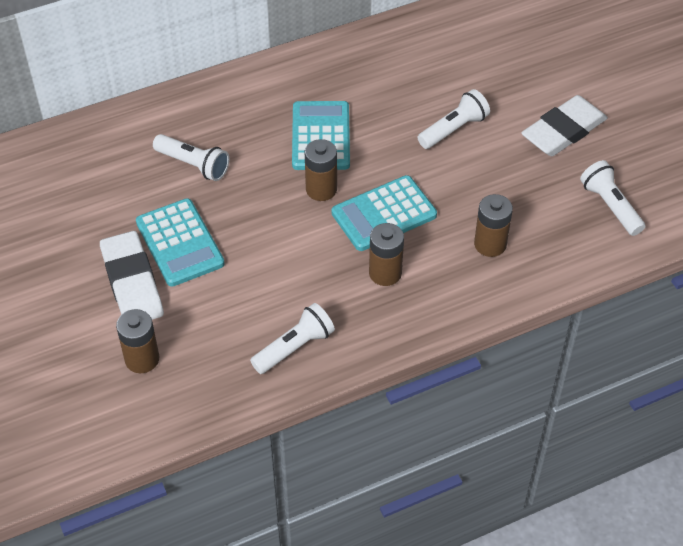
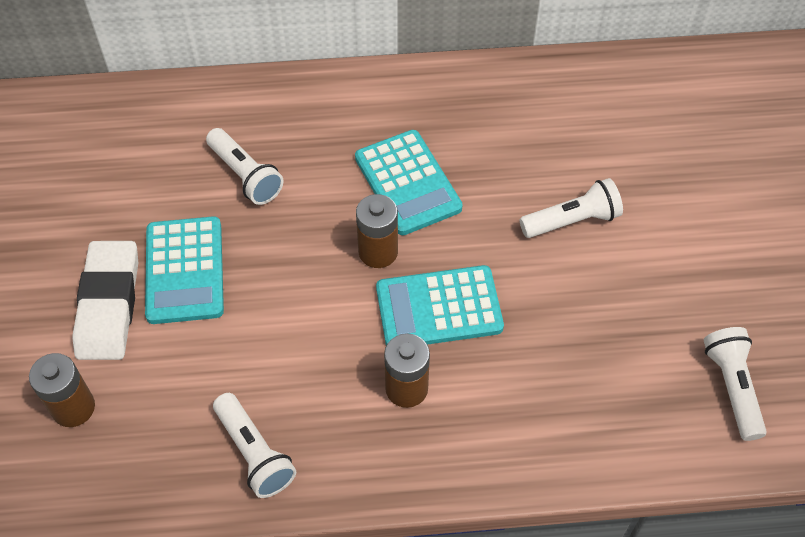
camera: 20 degrees right, 5 degrees up
white flashlight [250,303,335,374] -> white flashlight turned 75 degrees clockwise [213,393,296,498]
turquoise calculator [292,101,350,170] -> turquoise calculator turned 135 degrees clockwise [355,130,463,235]
brown battery [474,194,513,257] -> none
white eraser [521,95,608,156] -> none

